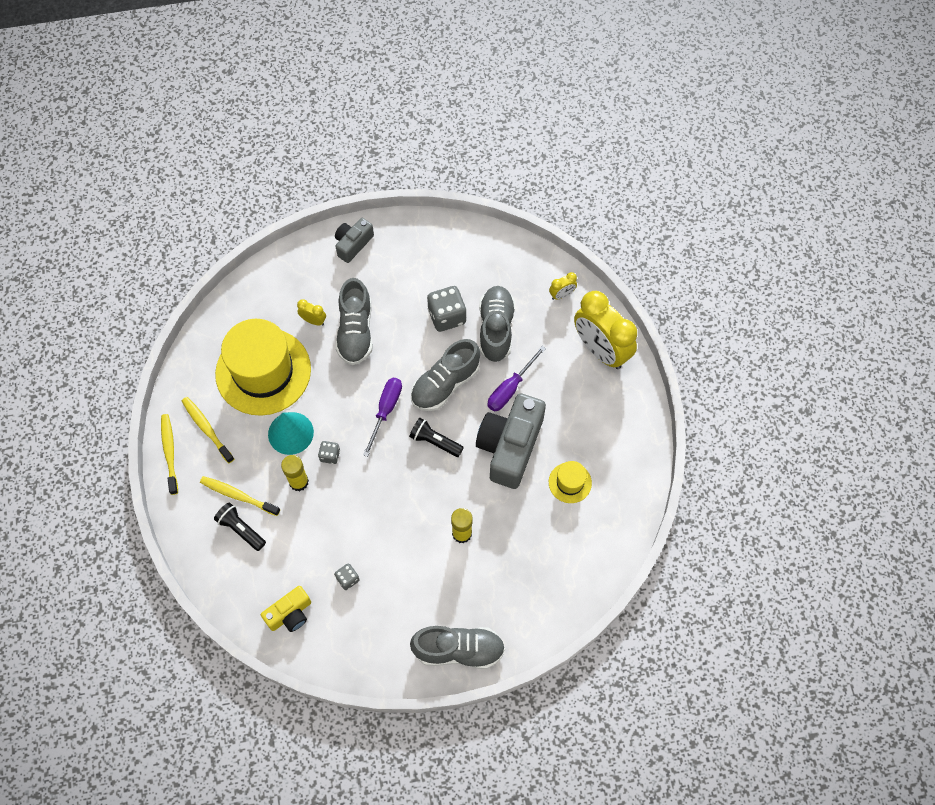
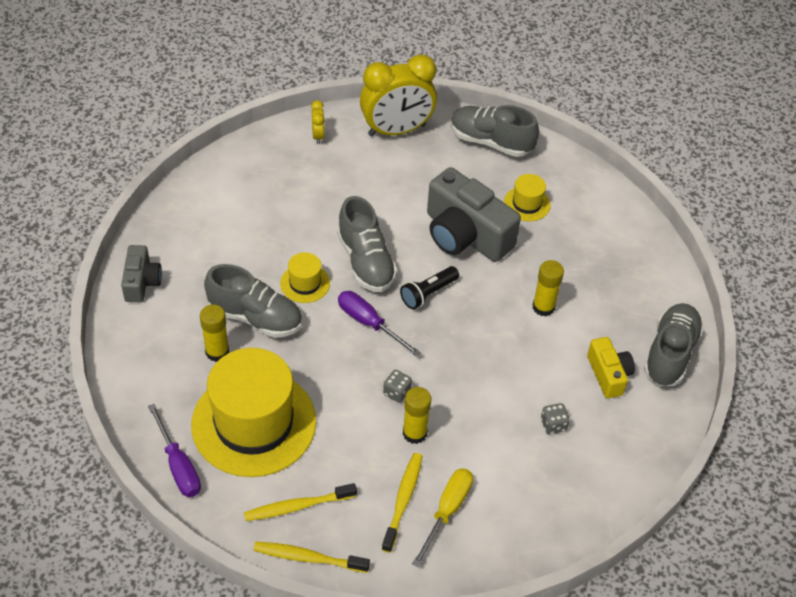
camera: 70 degrees left, 15 degrees down
yellow toothbrush [200,476,280,516] -> yellow toothbrush turned 150 degrees clockwise [382,453,423,553]
black flashlight [214,502,266,551] -> yellow screwdriver [412,468,473,567]
yellow camera [261,586,311,632] -> yellow camera moved to [587,337,635,398]
turquoise cone [268,412,314,455] -> none
yellow clock [297,299,326,325] -> yellow glue stick [200,305,229,362]
grey camera [335,218,374,263] -> grey camera turned 150 degrees counterclockwise [121,245,162,302]
grey dice [427,286,466,332] -> none
grey shoe [479,286,515,362] -> grey shoe moved to [451,105,539,157]
purple screwdriver [487,346,546,411] -> purple screwdriver moved to [148,404,201,497]
none -> yellow hat [280,252,330,303]

